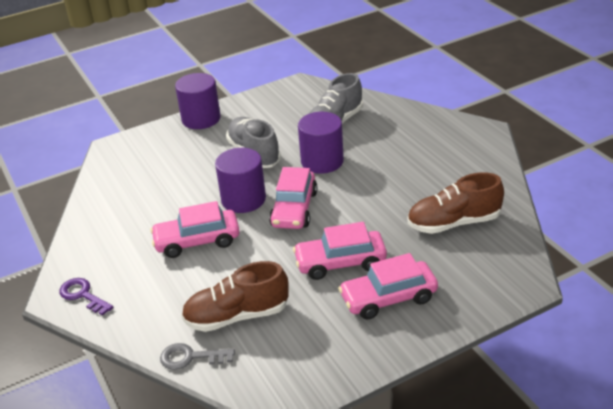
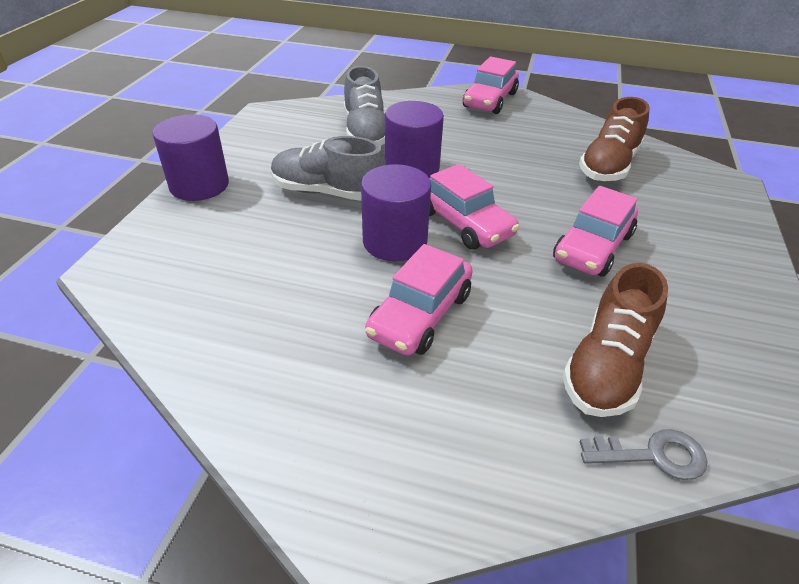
camera: 50 degrees left, 5 degrees up
purple key [59,278,114,316] -> none
grey key [160,343,235,370] -> grey key turned 135 degrees counterclockwise [579,429,707,480]
pink car [338,253,438,319] -> pink car moved to [463,57,519,114]

